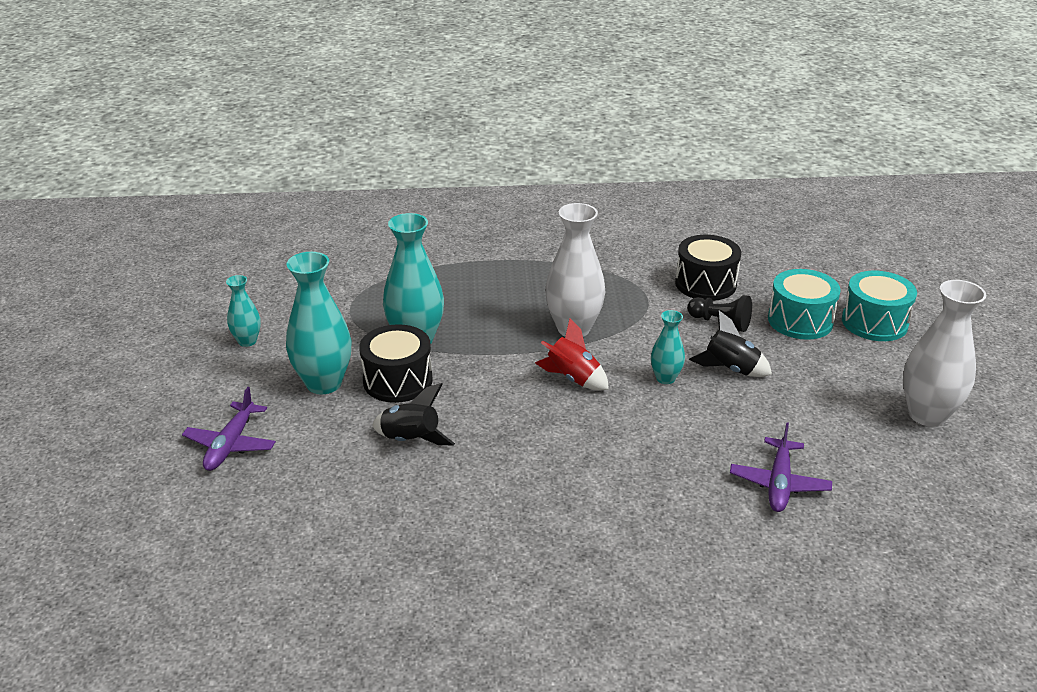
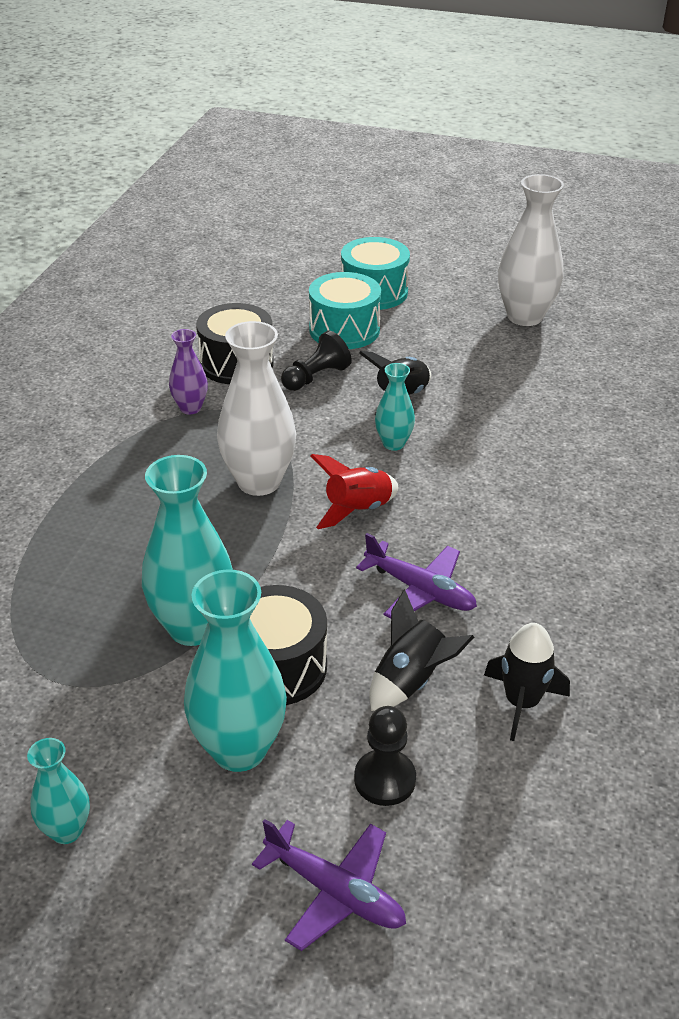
camera: 70 degrees left, 5 degrees up
purple plane [730,422,832,512] -> purple plane moved to [356,533,477,618]
none -> purple vase [169,329,208,414]
none -> black pawn [354,706,416,806]
none -> black rocket [484,623,570,741]

